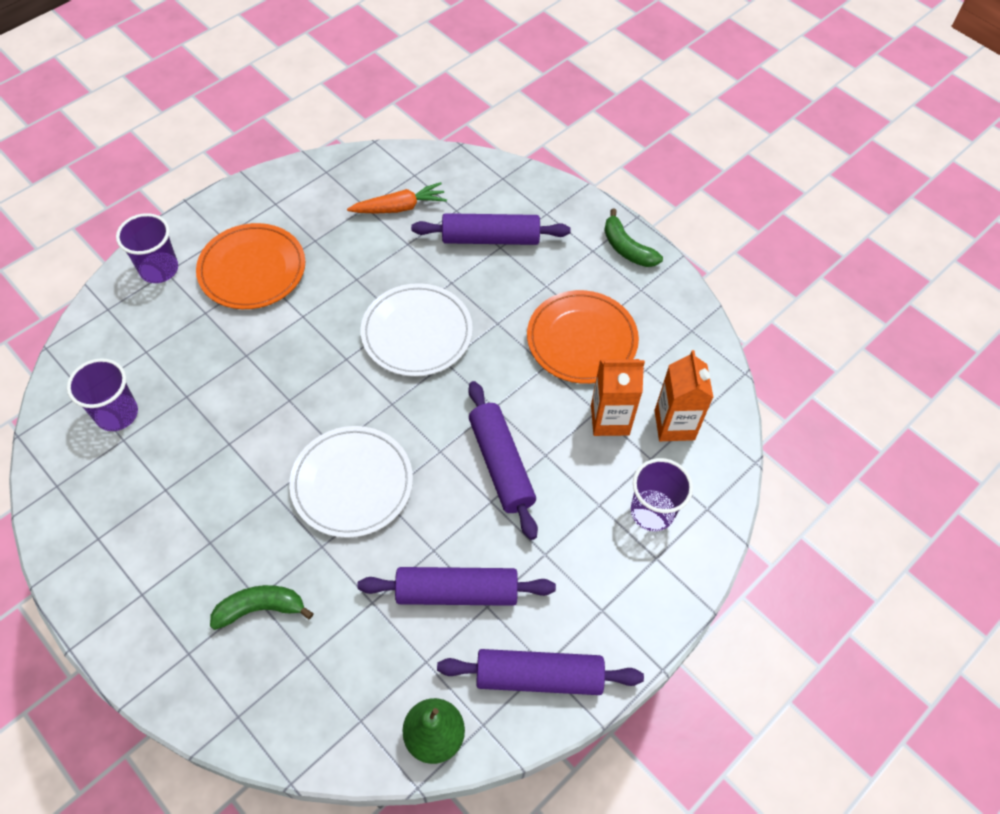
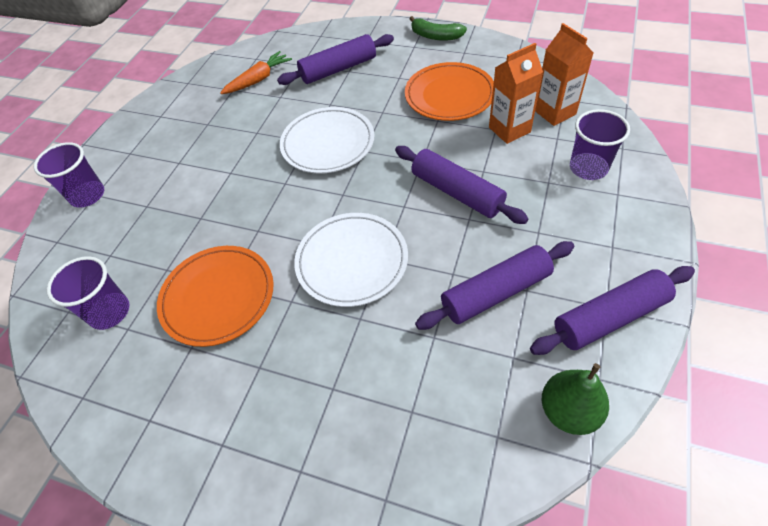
camera: 20 degrees left, 5 degrees down
orange plate [196,223,305,309] -> orange plate moved to [157,246,274,347]
green banana [210,585,314,630] -> none

